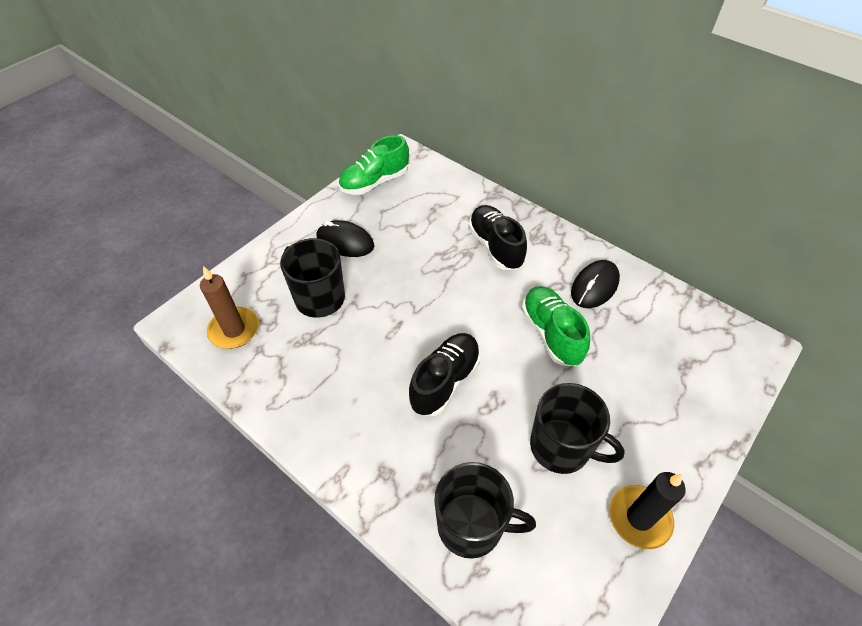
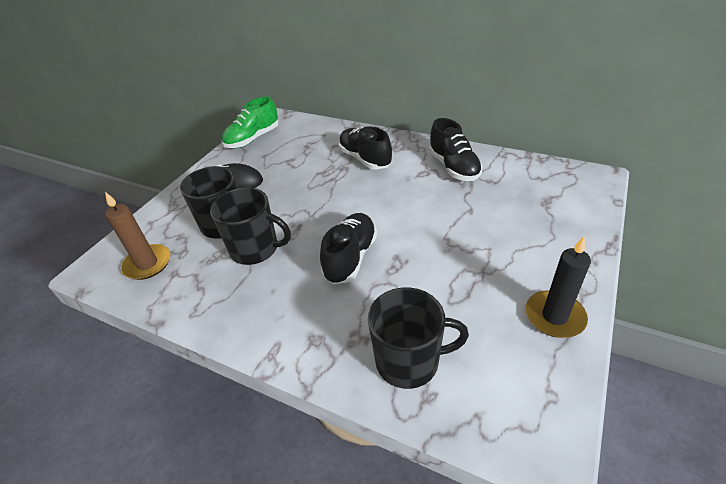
camera: 10 degrees left, 10 degrees down
green shoe [522,286,590,366] -> none
black mug [530,383,625,474] -> black mug moved to [210,187,291,265]
black mouse [571,260,620,308] -> black shoe [429,118,483,181]

